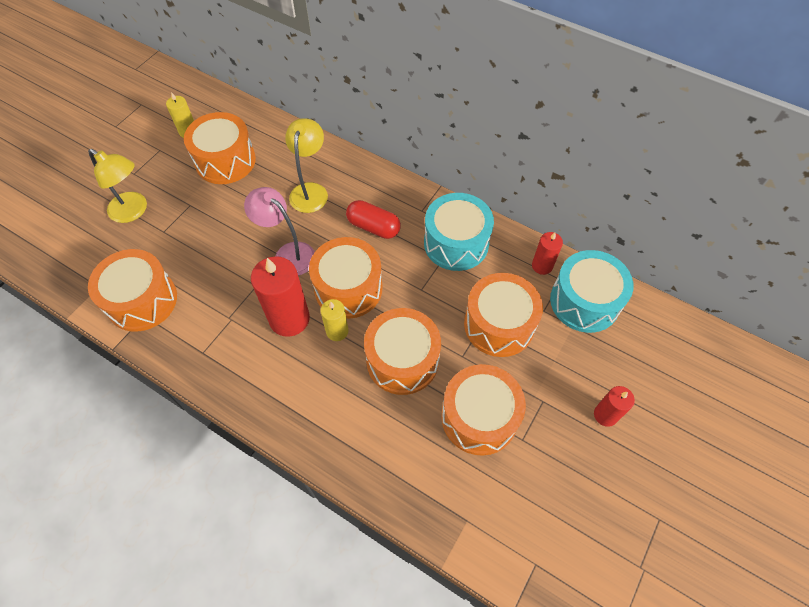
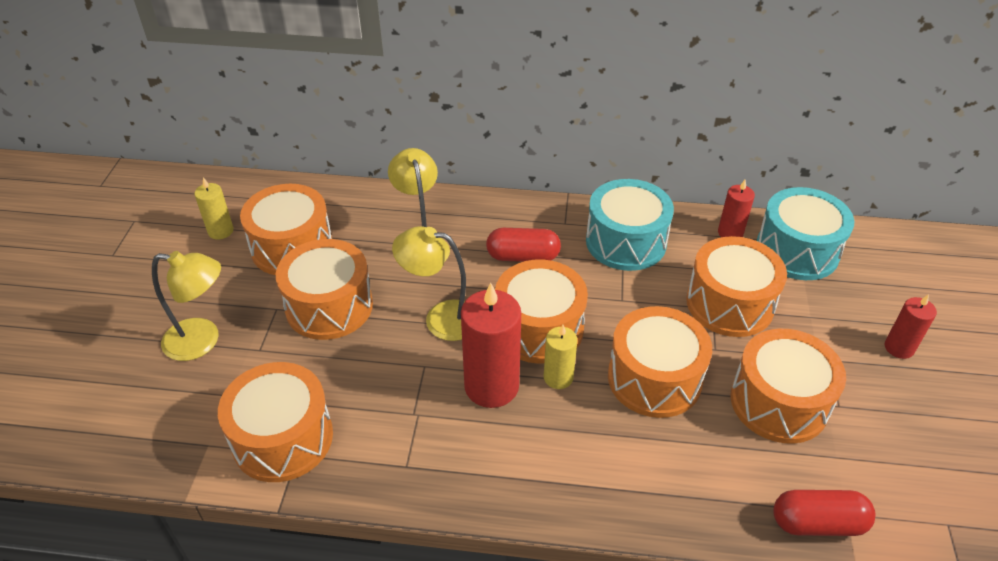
camera: 25 degrees left, 15 degrees down
pink lamp [244,187,315,275] -> yellow lamp [392,226,466,341]
none -> orange drum [276,239,373,340]
none -> red capsule [773,490,876,536]

